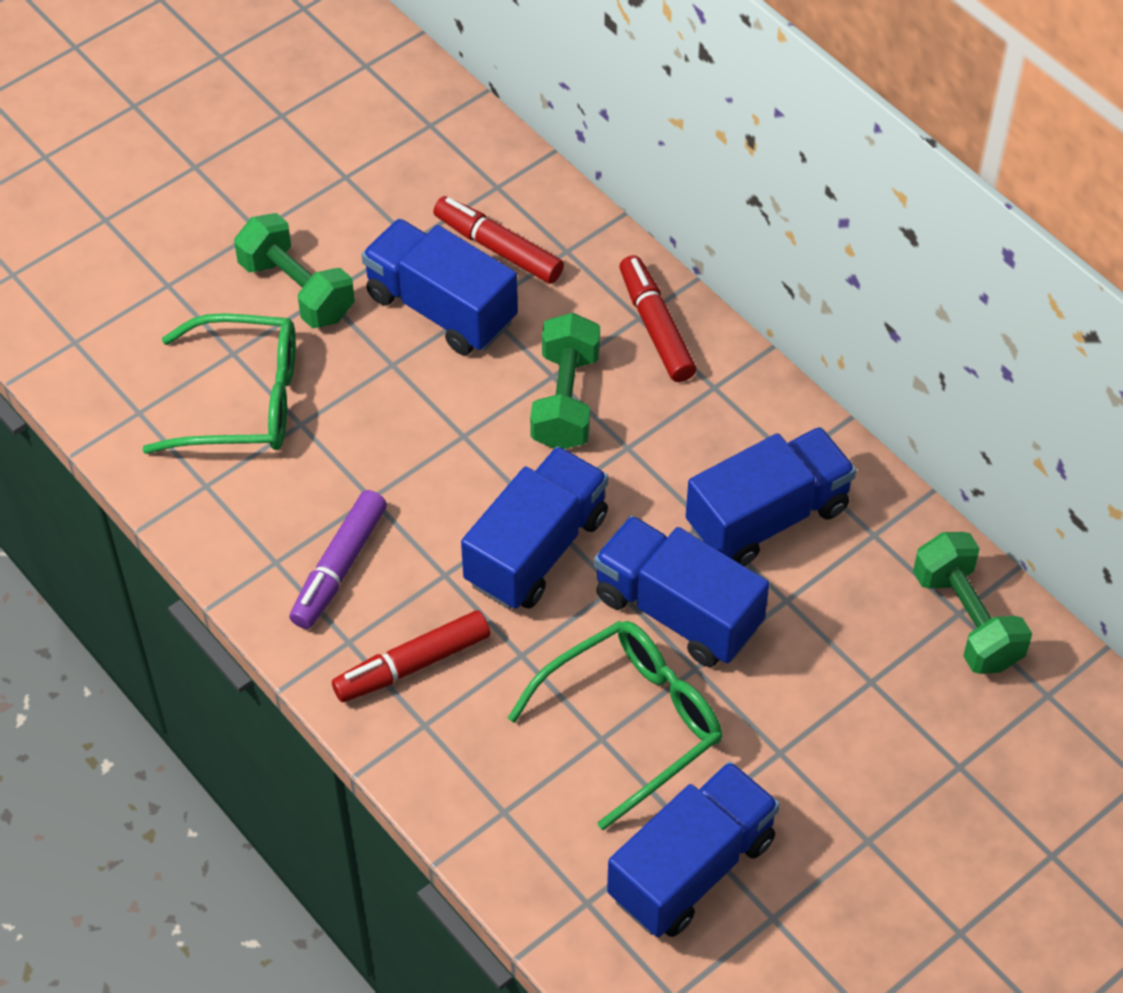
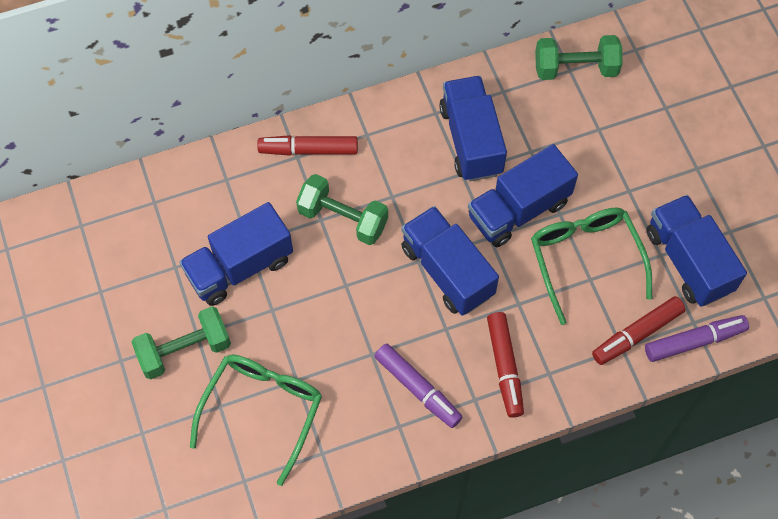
camera: 70 degrees left, 10 degrees up
red marker [433,196,564,284] -> red marker moved to [592,296,686,365]
none -> purple marker [645,315,749,362]

